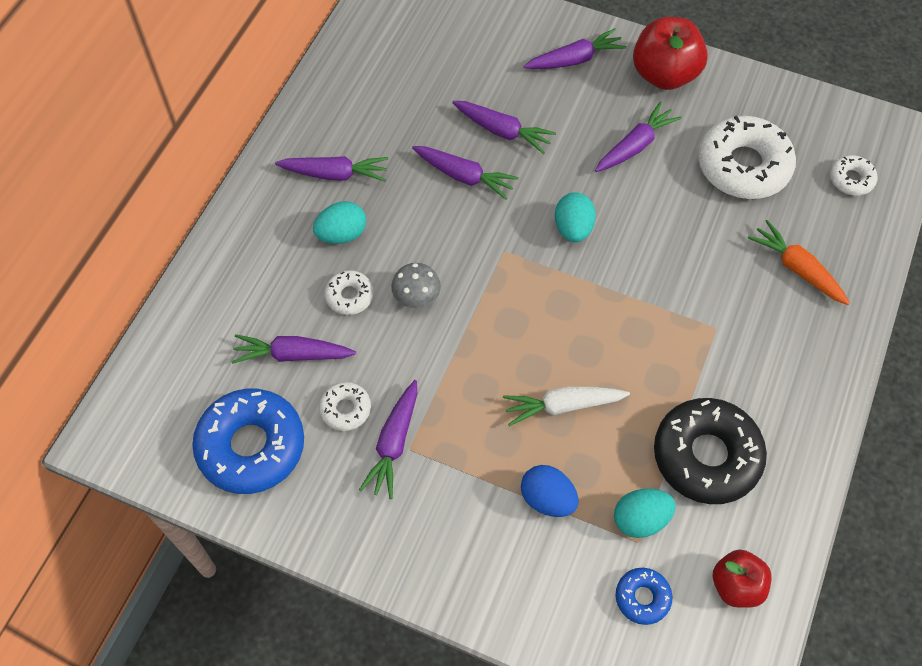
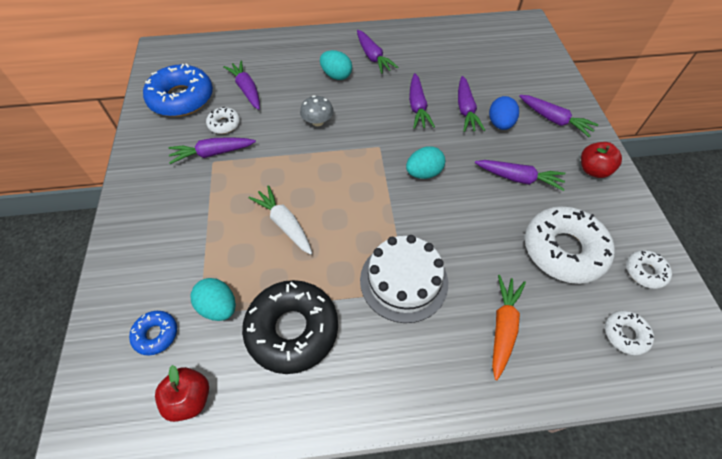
camera: 60 degrees right, 5 degrees down
white donut [325,270,374,315] -> white donut moved to [626,250,672,289]
blue egg [521,465,578,517] -> blue egg moved to [489,96,519,130]
red apple [633,17,708,90] -> red apple [581,142,622,178], size x0.62
none -> white cake [360,235,448,323]

